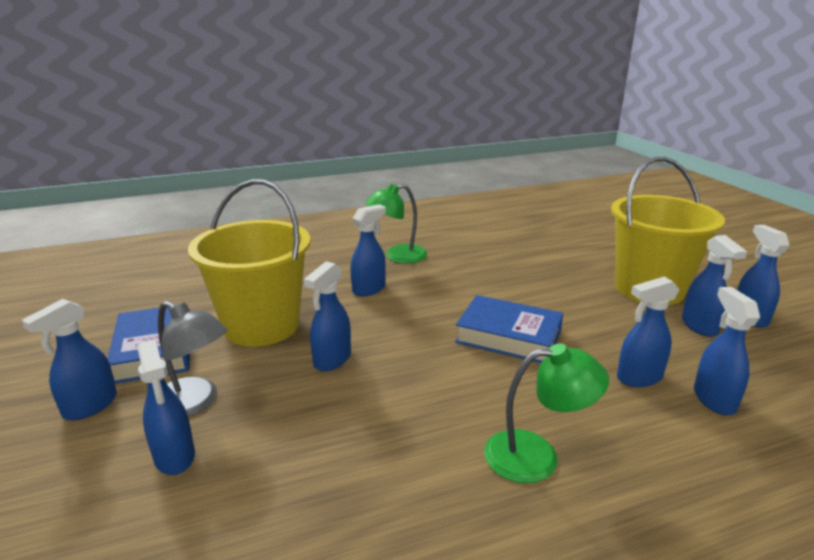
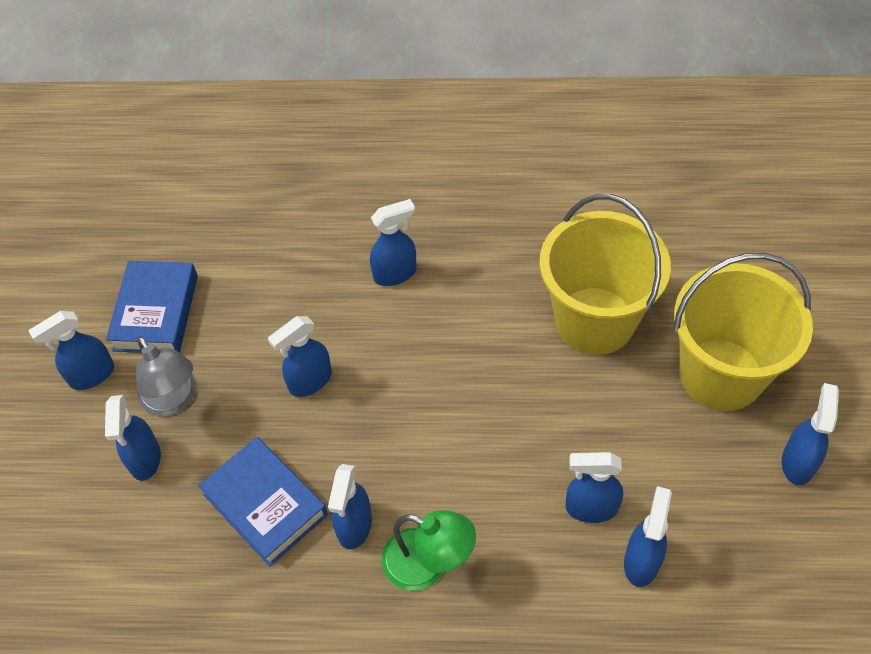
camera: 25 degrees right, 30 degrees up
yellow bucket [188,179,311,347] -> yellow bucket moved to [540,194,671,355]
green lamp [365,183,428,264] -> none
blue book [455,295,563,363] -> blue book moved to [198,437,328,566]
blue spray bottle [682,235,747,337] -> blue spray bottle moved to [328,464,372,549]

